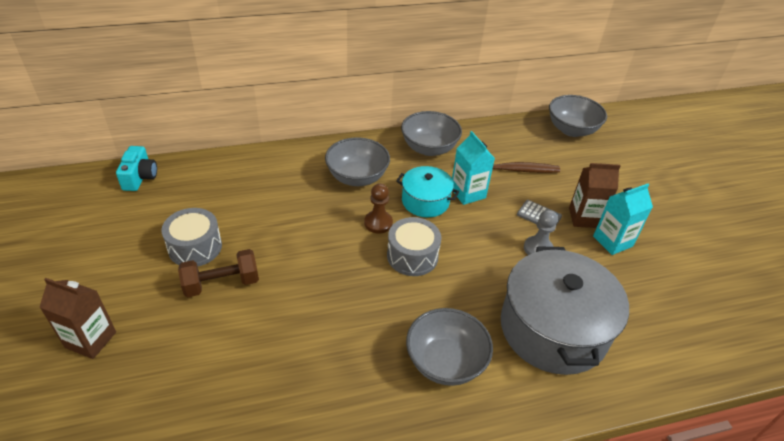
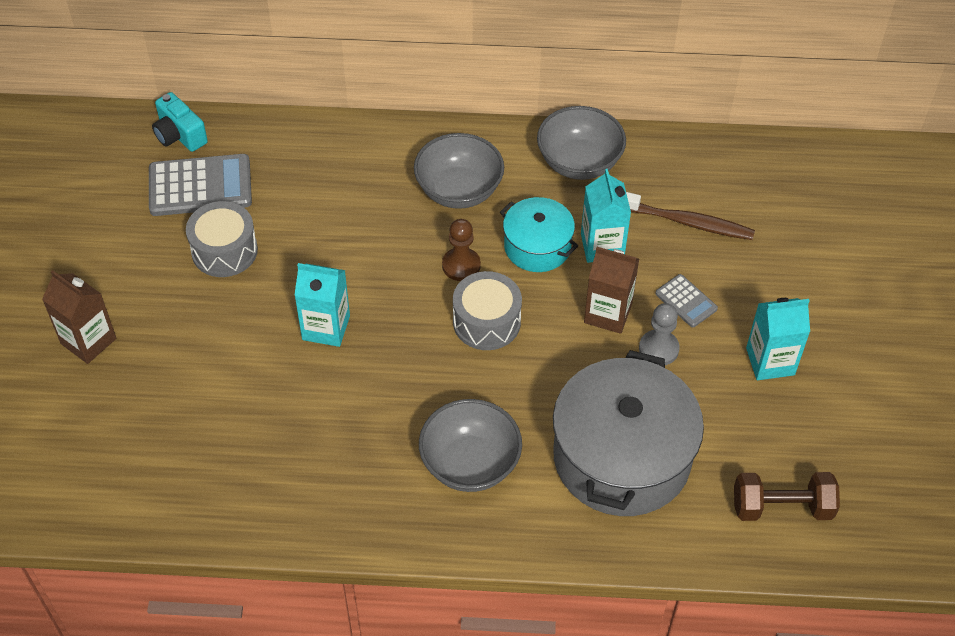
camera: 20 degrees right, 10 degrees up
turquoise camera [116,146,157,191] -> turquoise camera turned 120 degrees clockwise [152,92,208,152]
brown dumbbell [178,249,259,297] -> brown dumbbell moved to [734,472,840,521]
grey bowl [549,95,607,137] -> none
brown carton [569,163,621,228] -> brown carton moved to [584,247,639,334]
none -> grey calculator [149,154,252,216]
none -> turquoise carton [294,263,350,347]

